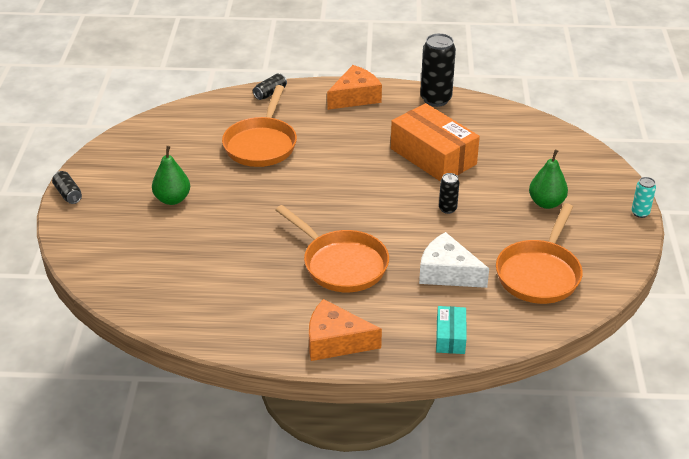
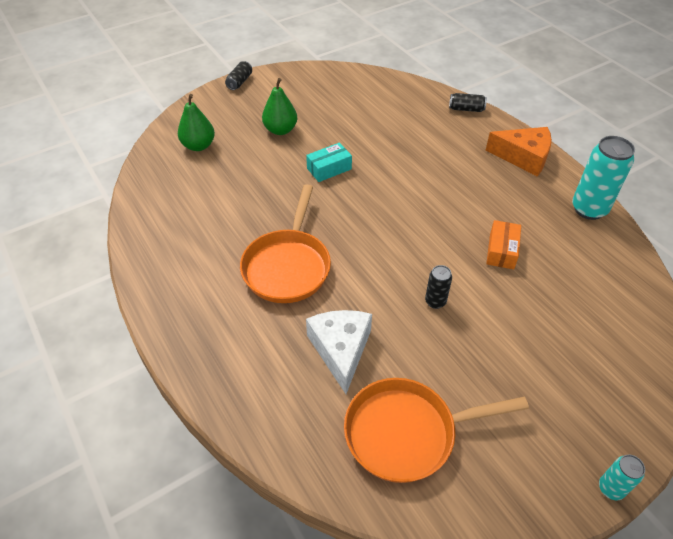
camera: 55 degrees right, 10 degrees up
orange pan [222,85,297,167] -> none
orange cheese [309,299,382,361] -> none
orange box [391,103,480,181] -> orange box [486,220,521,269], size x0.49
black can [420,33,456,107] -> turquoise can [572,136,635,220]
turquoise box [436,306,467,354] -> turquoise box moved to [306,143,352,182]
green pear [529,149,568,209] -> green pear moved to [178,94,215,151]

